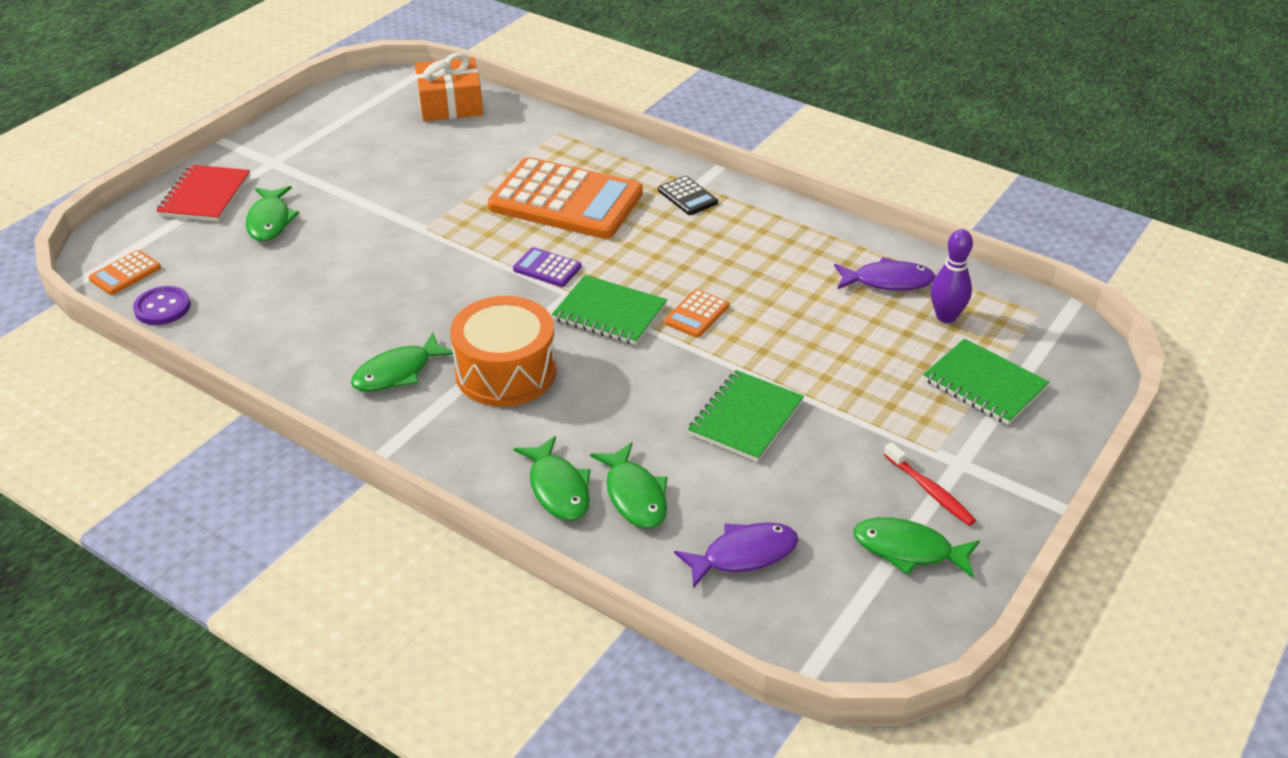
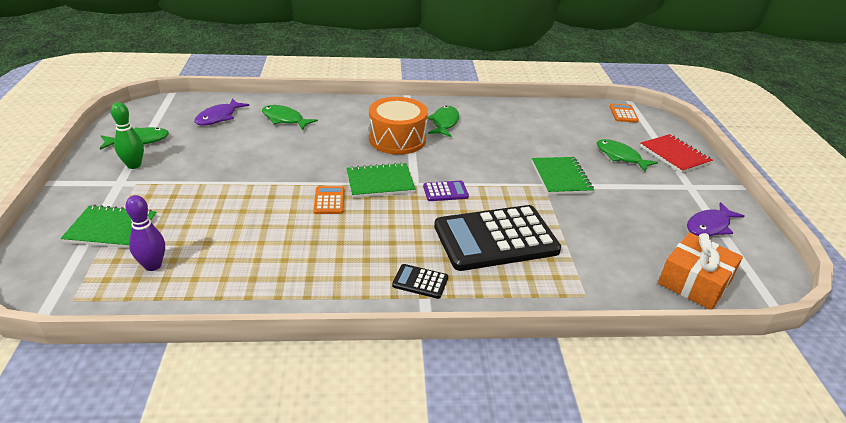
camera: 140 degrees right, 5 degrees down
purple button [133,286,191,325] -> none
orange calculator [488,157,643,239] -> black calculator [434,205,561,271]
green fish [514,436,590,521] -> none
green notebook [688,370,804,462] -> green notebook moved to [532,157,594,195]
purple fish [834,257,936,291] -> purple fish moved to [687,202,745,236]
red toothbrush [883,442,976,526] -> green bowling pin [111,102,144,169]

